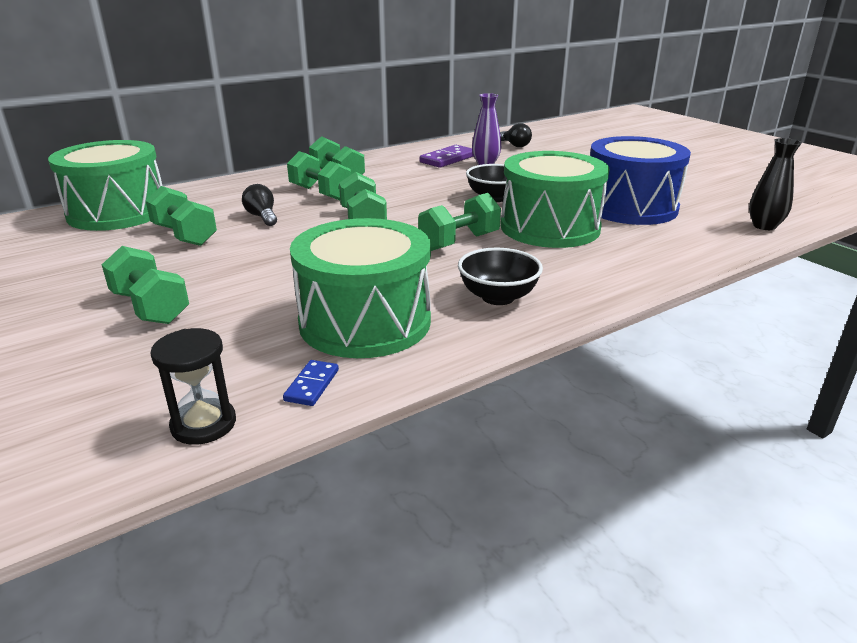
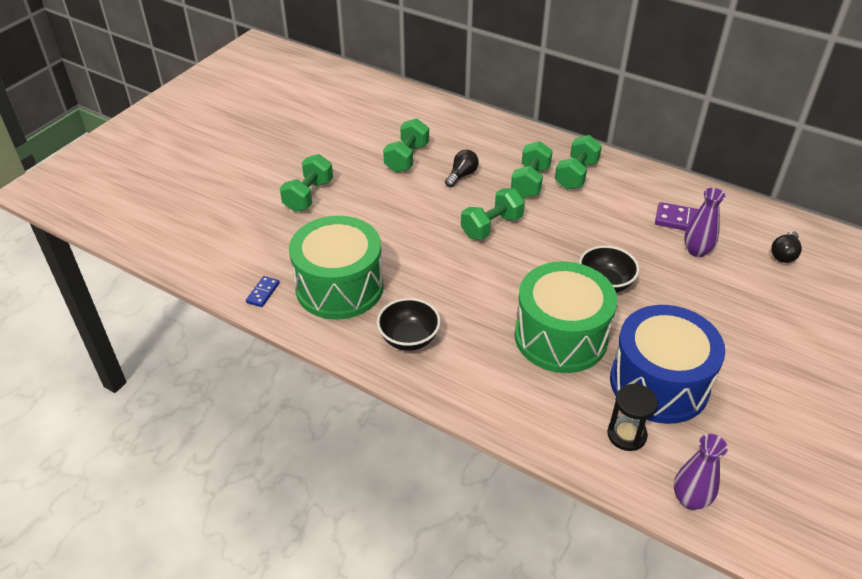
camera: 65 degrees right, 15 degrees up
green drum [48,140,163,231] -> none
black hourglass [150,328,236,445] -> black hourglass moved to [607,384,658,451]
blue domino [283,360,339,406] -> blue domino turned 60 degrees counterclockwise [246,276,280,307]
green dumbbell [418,193,501,251] -> none
black vase [749,138,802,230] -> purple vase [674,434,728,510]

